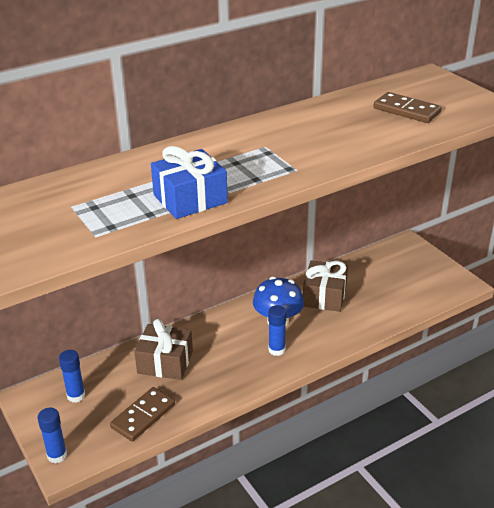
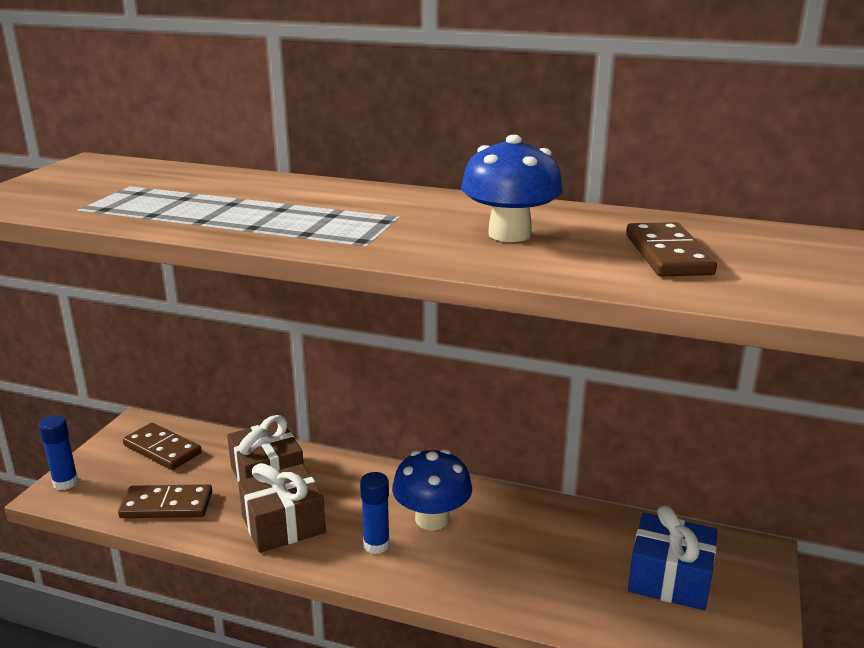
camera: 50 degrees right, 10 degrees down
blue glue stick [59,350,85,403] -> brown domino [123,423,202,470]
blue gift [151,146,228,219] -> blue gift moved to [628,505,718,611]
brown gift [303,260,348,312] -> brown gift moved to [238,463,326,553]
none -> blue mushroom [461,135,563,242]

